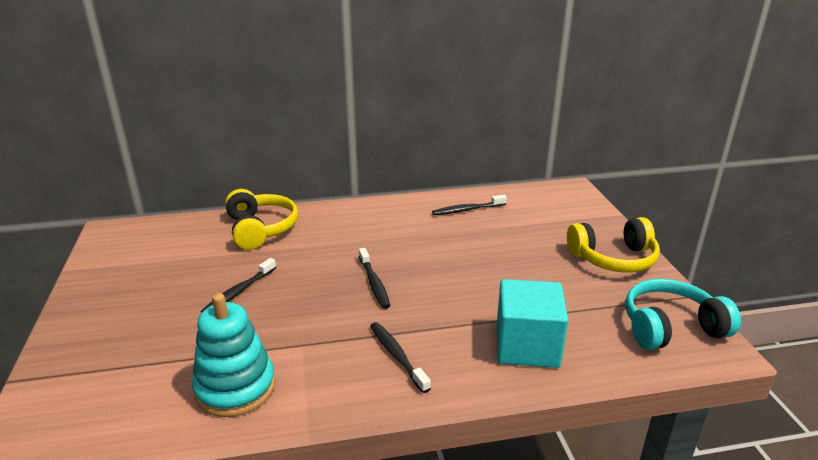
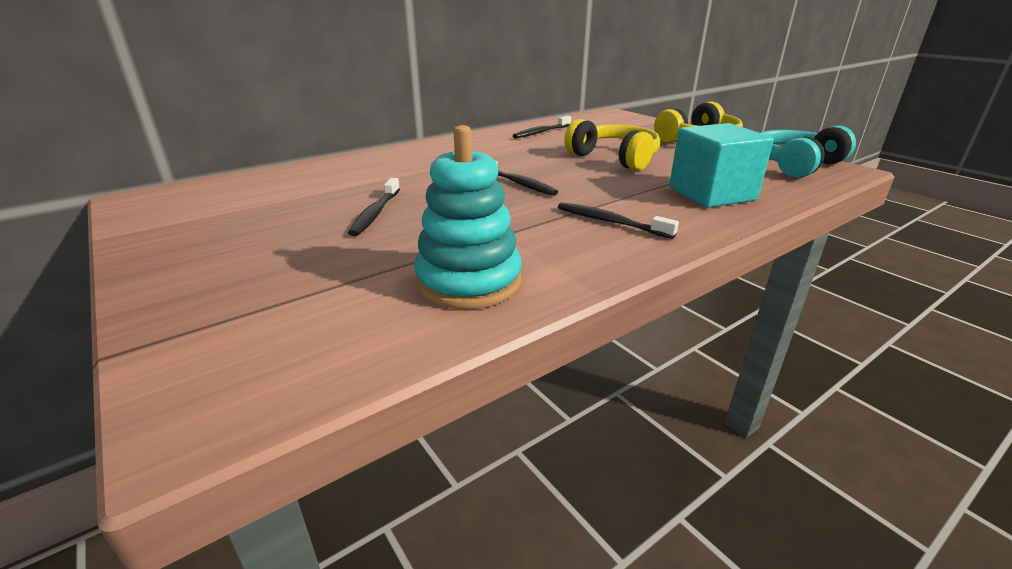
camera: 25 degrees left, 0 degrees up
yellow headphones [225,189,298,250] -> yellow headphones moved to [564,119,660,171]

